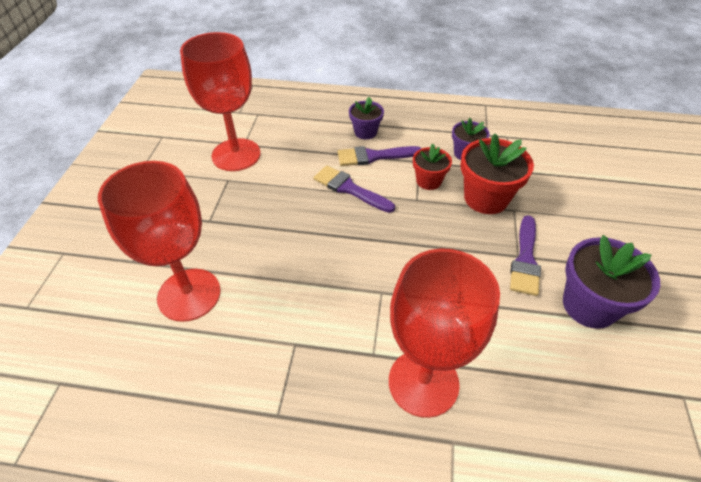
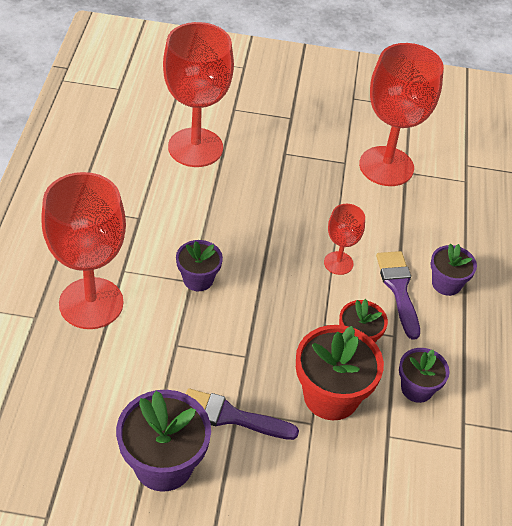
camera: 85 degrees right, 0 degrees up
purple brush [314,165,395,213] -> red goblet [324,204,365,275]
none -> purple flower pot [176,240,223,291]

